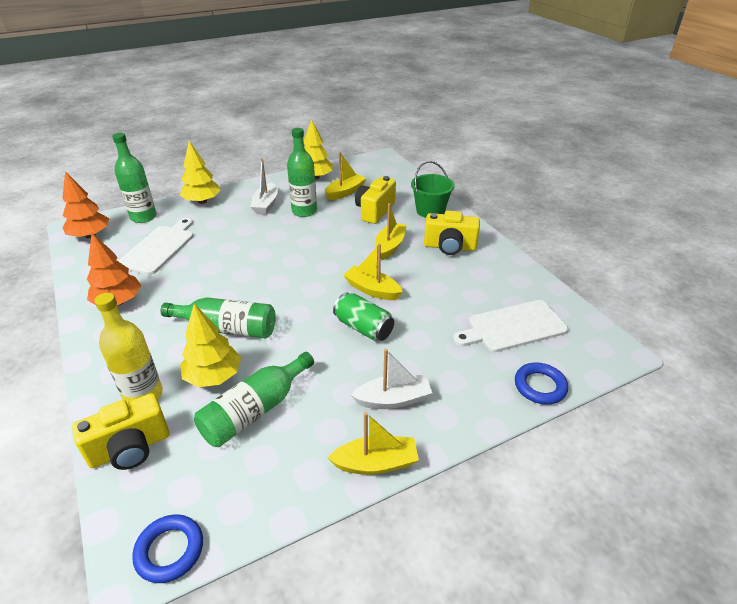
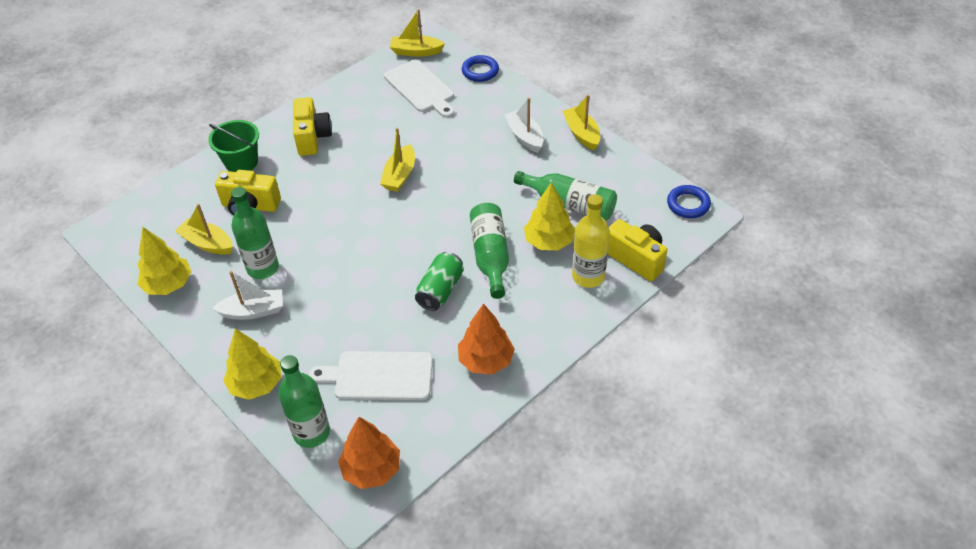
camera: 105 degrees left, 10 degrees up
green can [333,292,394,341] -> green can moved to [415,252,463,311]
yellow boat [375,203,407,260] -> yellow boat moved to [390,9,445,57]

